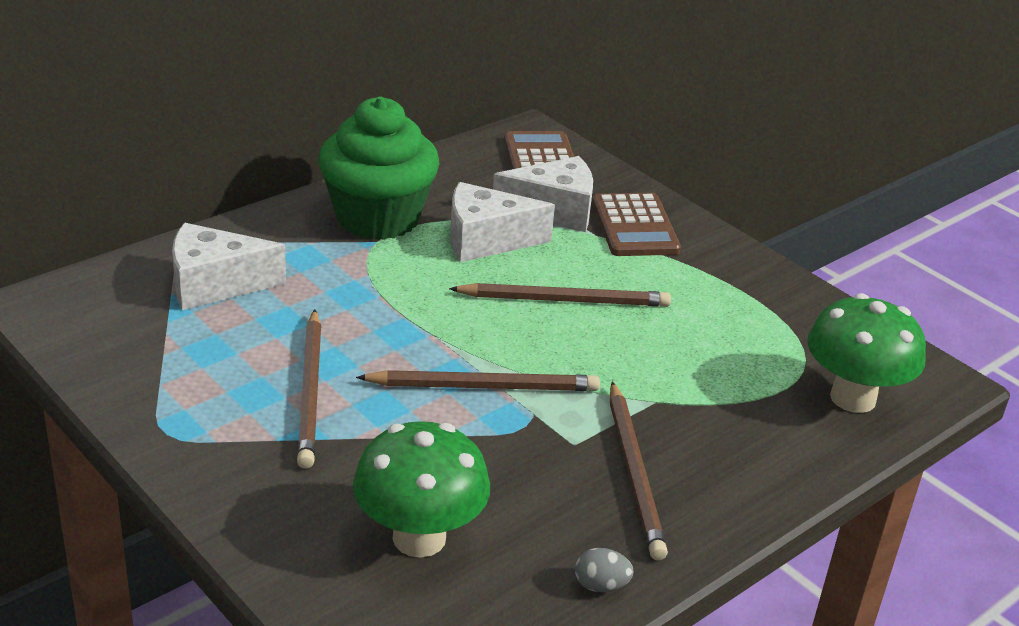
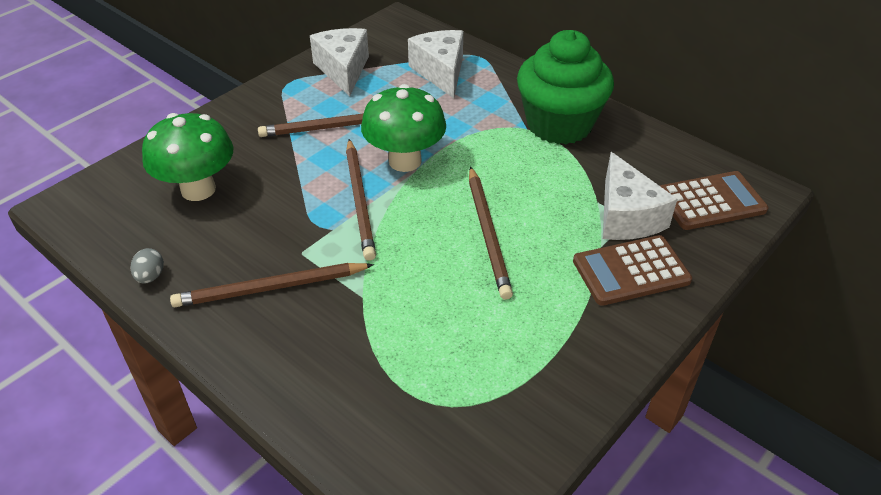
camera: 85 degrees right, 10 degrees up
white cheese [450,182,555,262] -> white cheese moved to [310,28,369,96]
green mushroom [807,293,926,413] -> green mushroom moved to [361,84,446,172]

